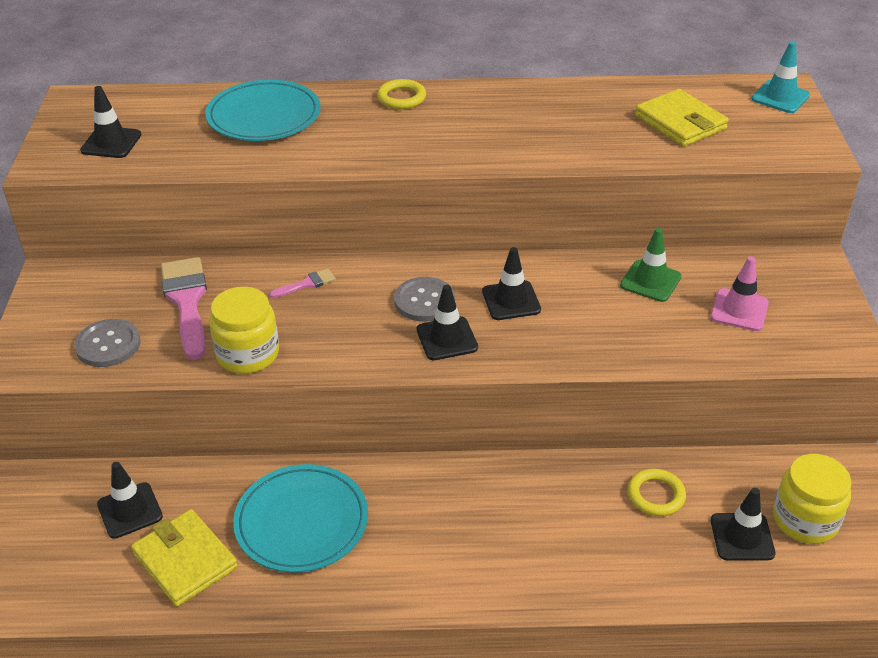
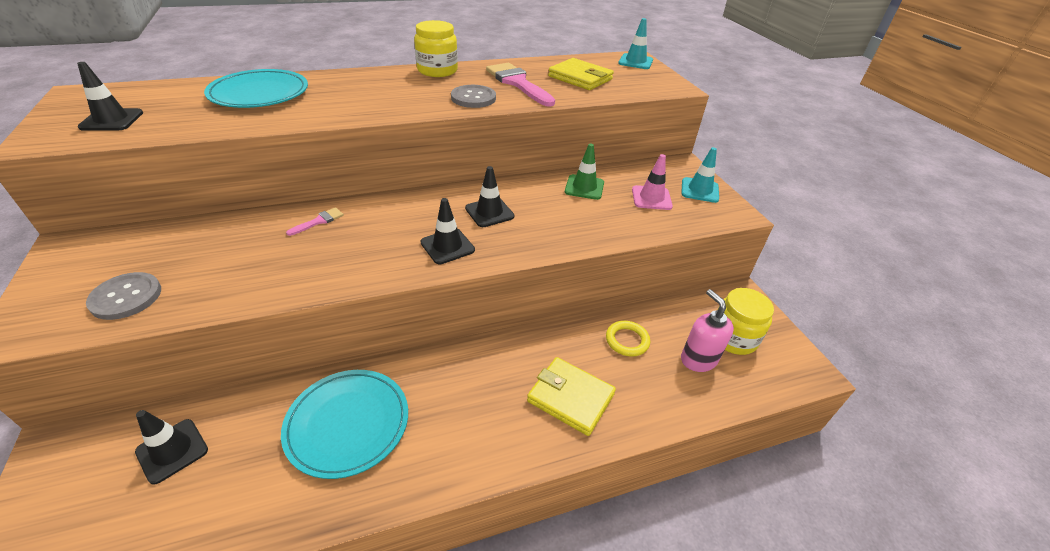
camera: 20 degrees left, 0 degrees up
yellow wallet [131,509,238,607] -> yellow wallet moved to [527,357,616,436]
pink brush [161,257,207,360] -> pink brush moved to [486,63,555,107]
yellow jar [209,287,279,374] -> yellow jar moved to [414,20,458,77]
yellow ring [377,79,426,109] -> none
grey button [394,277,455,322] -> grey button moved to [451,85,496,108]
black traffic cone [711,488,776,561] -> pink soap dispenser [681,289,734,372]
none -> turquoise traffic cone [681,147,719,203]

